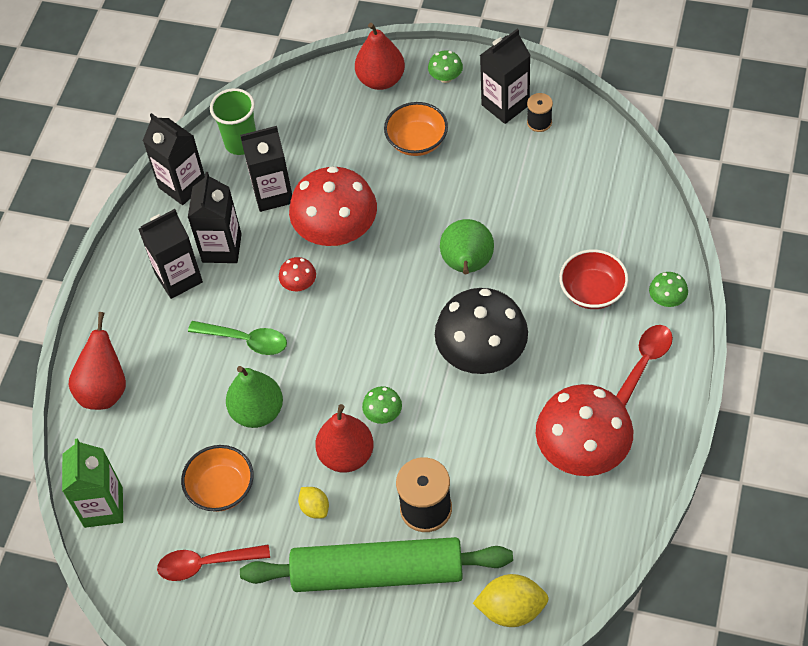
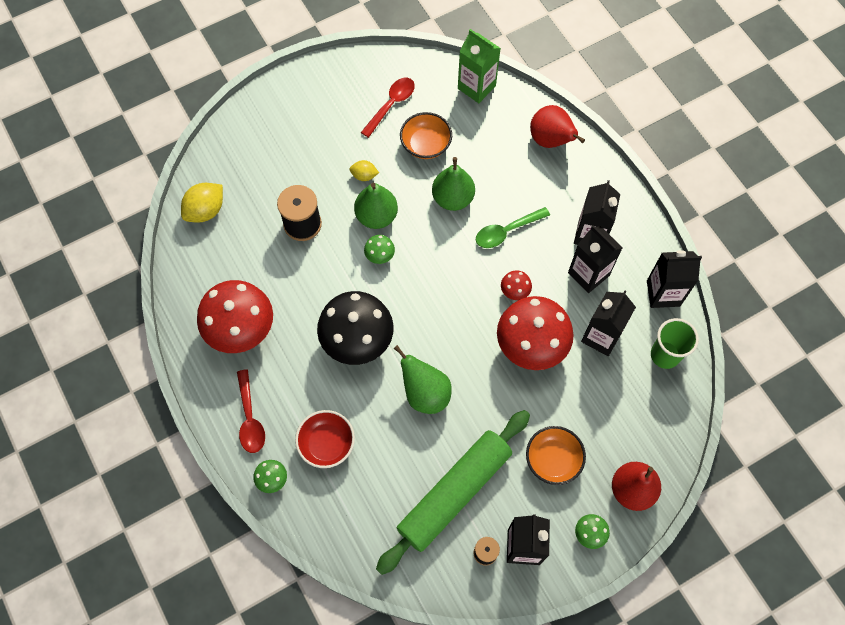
camera: 130 degrees right, 10 degrees up
green rolling pin [240,537,513,592] -> green rolling pin moved to [376,410,530,575]
red pear [315,404,374,473] -> green pear [354,183,398,229]

